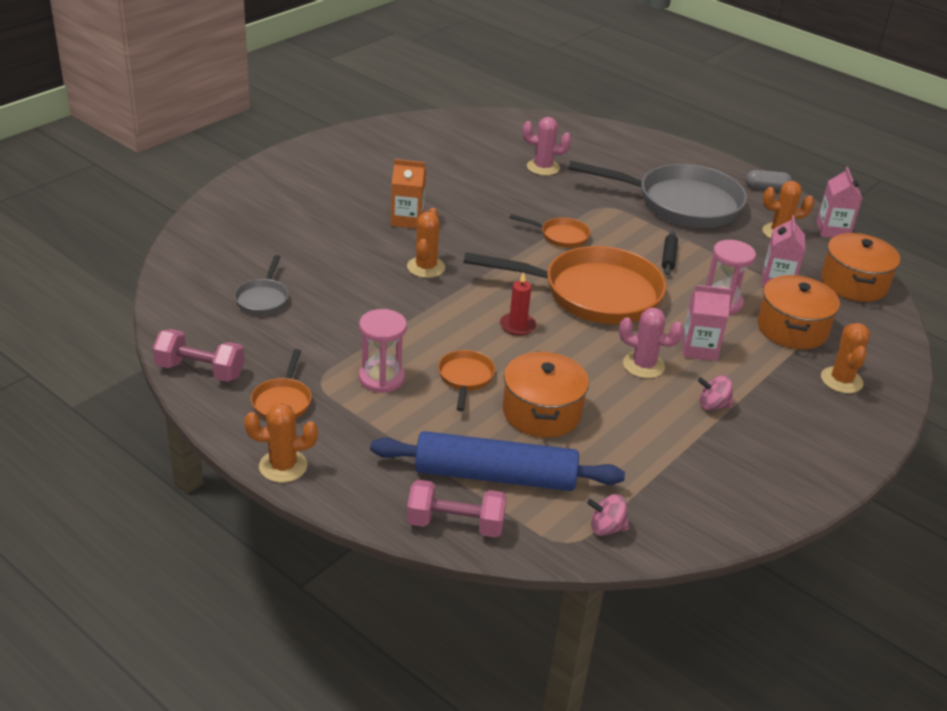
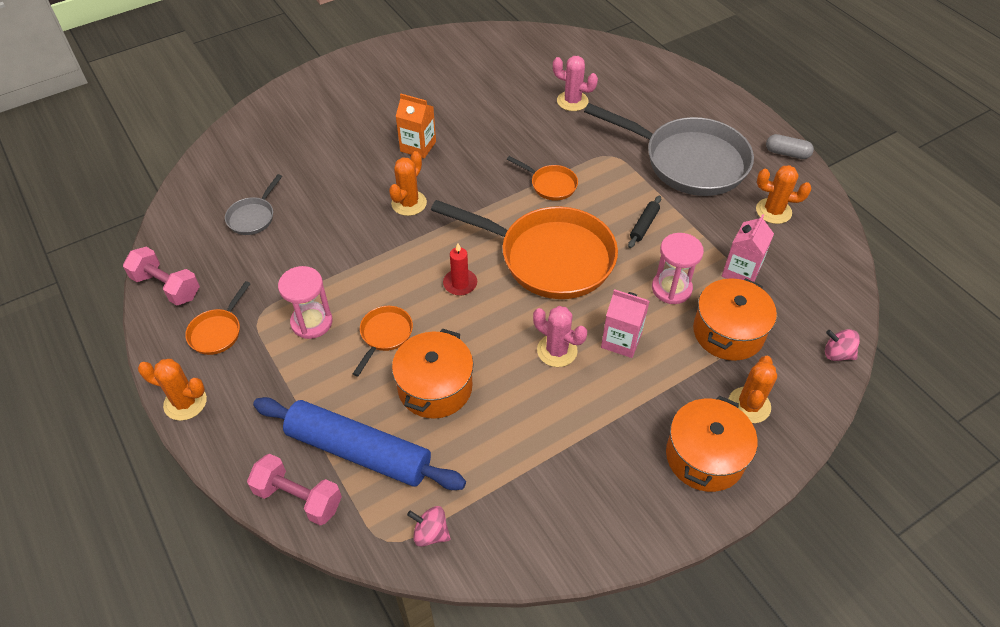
camera: 20 degrees right, 15 degrees up
pink spinning top [698,375,734,410] -> pink spinning top moved to [825,329,860,361]
pink carton [817,167,863,238] -> none
orange pot [821,233,900,302] -> orange pot moved to [666,396,757,492]

